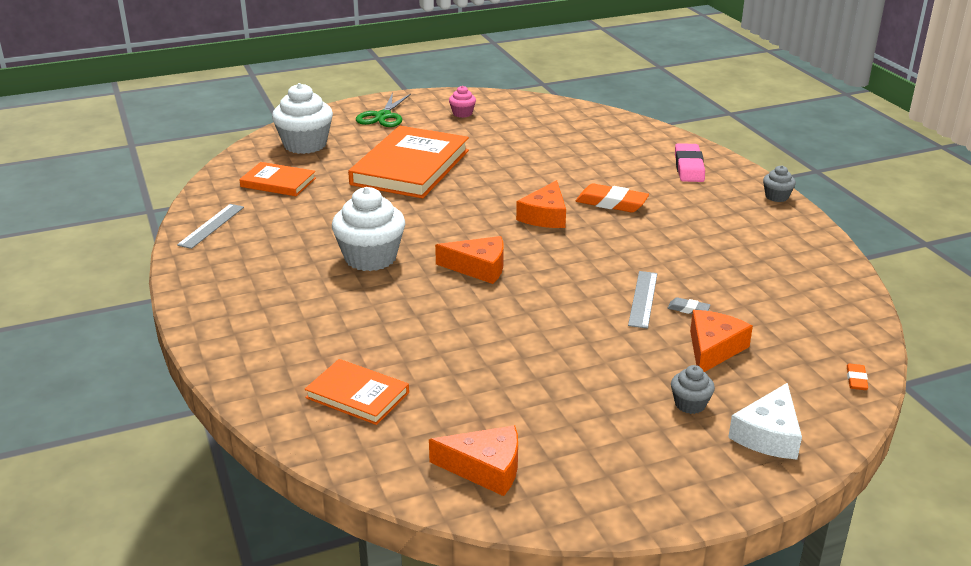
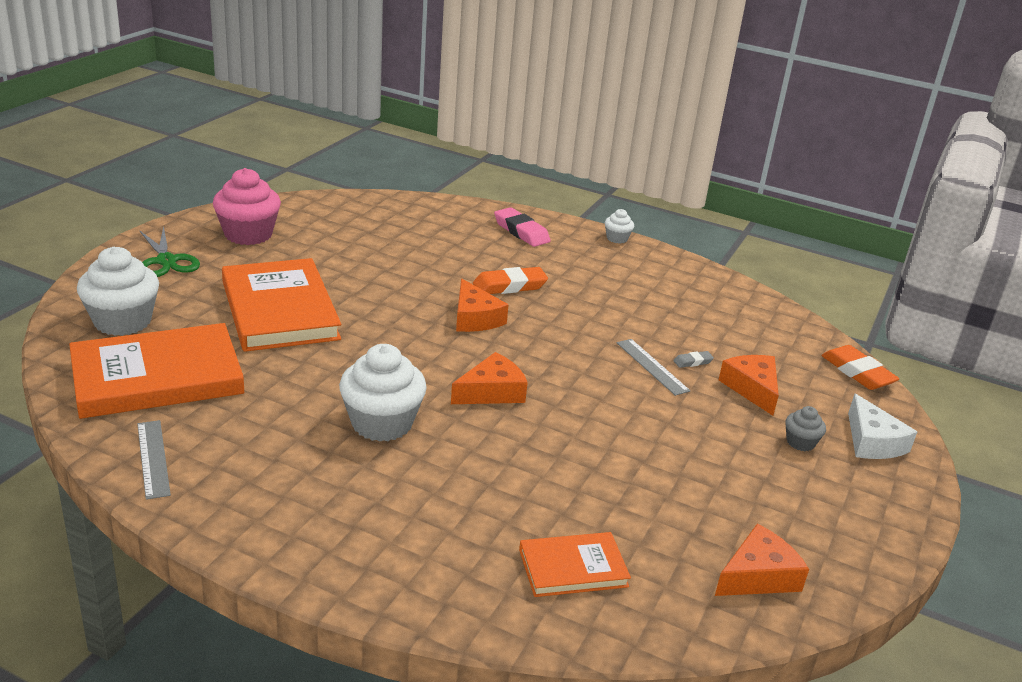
camera: 45 degrees left, 0 degrees up
orange book [239,162,316,196] -> orange book [69,323,244,419], size x1.90
pink cupcake [449,86,476,118] -> pink cupcake [213,168,281,245], size x2.06
grey cupcake [763,165,796,202] -> white cupcake [605,209,634,243]
orange eraser [847,364,868,390] -> orange eraser [821,345,900,390], size x2.04

